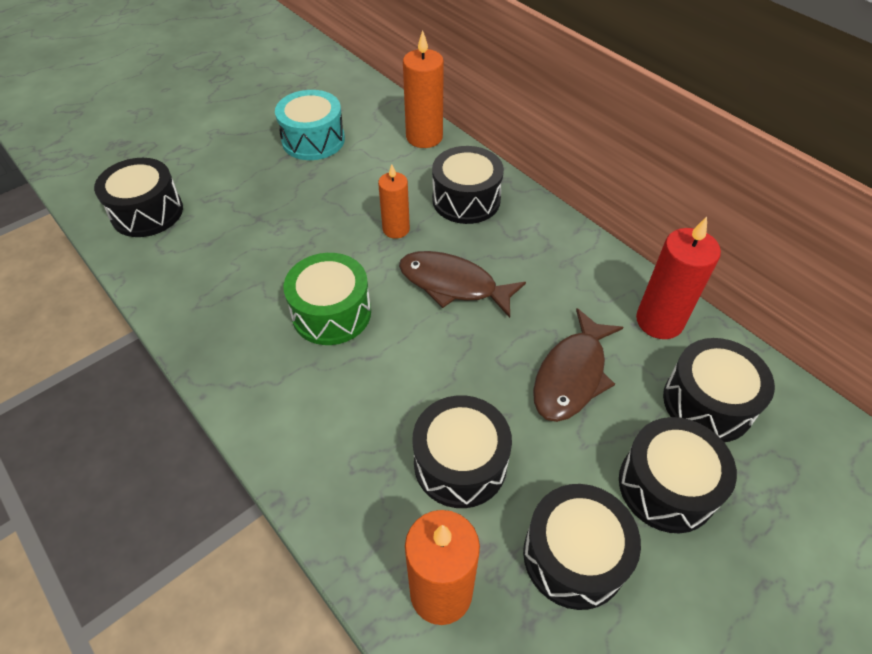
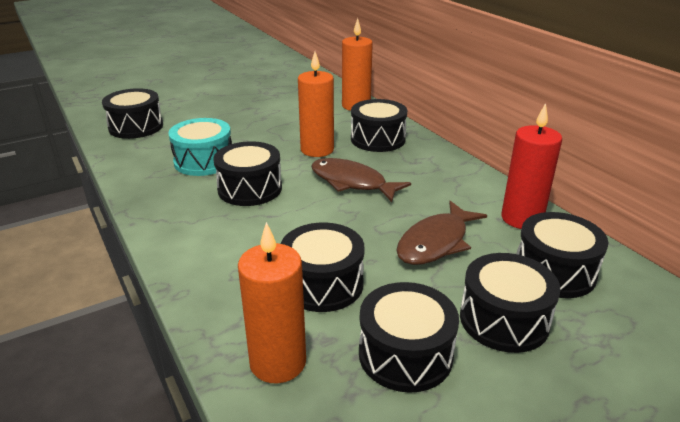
camera: 10 degrees right, 20 degrees down
turquoise drum [275,90,345,160] -> turquoise drum moved to [168,118,232,176]
green drum [283,253,371,345] -> black drum [213,141,282,206]
orange candle [378,164,410,238] -> orange candle [298,52,334,157], size x1.54

